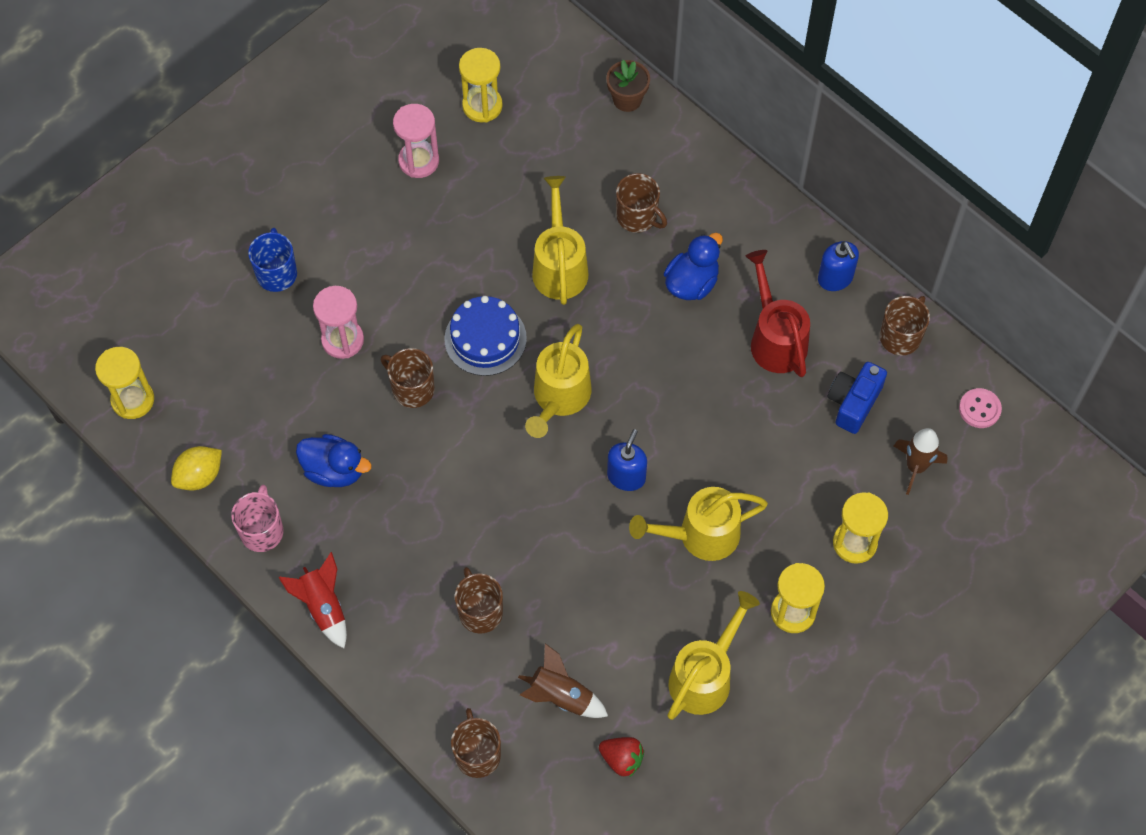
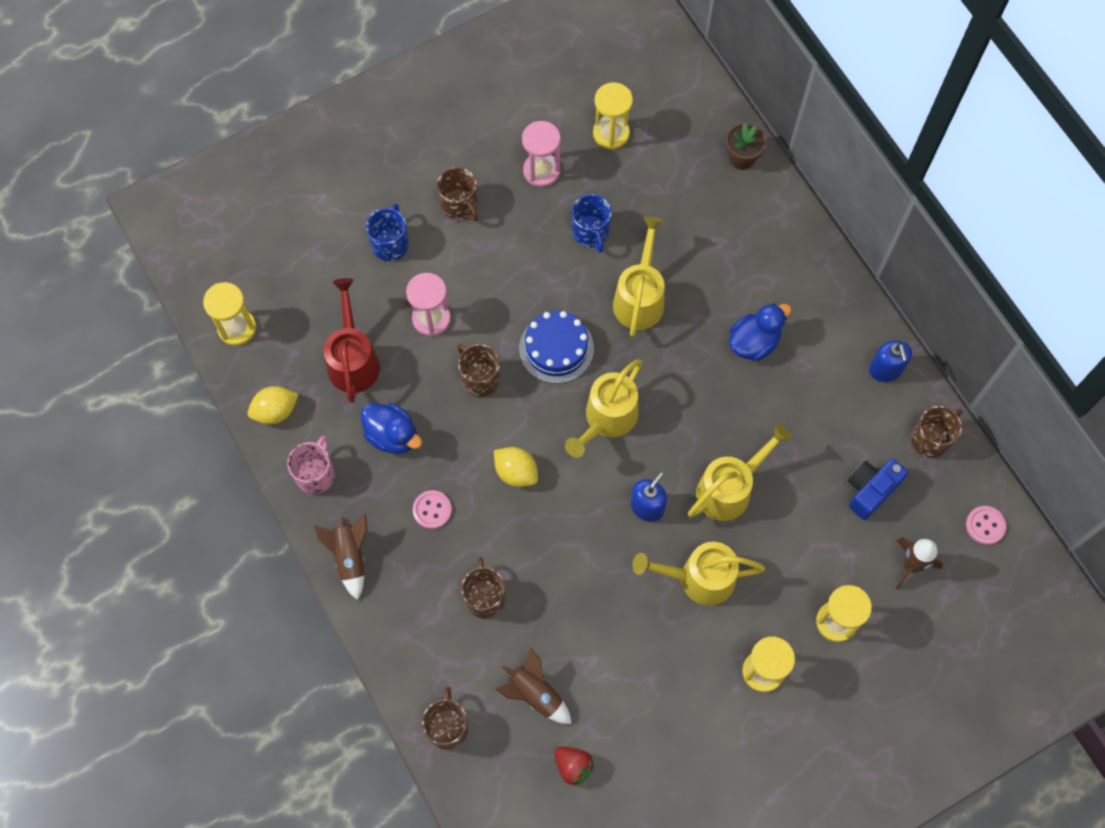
camera: 15 degrees right, 5 degrees up
red rocket [278,552,347,648] -> brown rocket [314,514,367,600]
brown mug [616,173,667,233] -> brown mug moved to [437,167,478,222]
yellow watering can [667,591,760,720] -> yellow watering can moved to [688,424,792,521]
red watering can [745,250,810,377] -> red watering can moved to [324,278,380,403]
none -> pink button [413,490,452,529]
none -> yellow lemon [494,447,538,487]
none -> blue mug [572,194,612,253]

